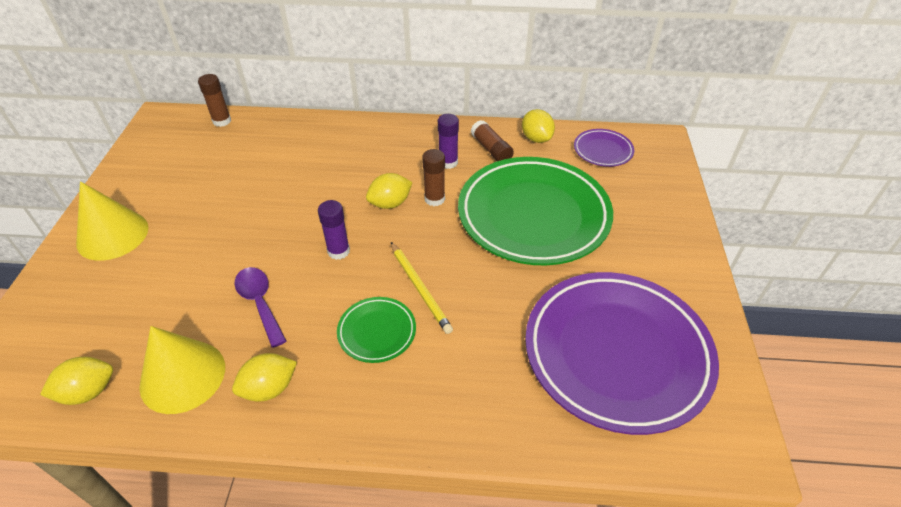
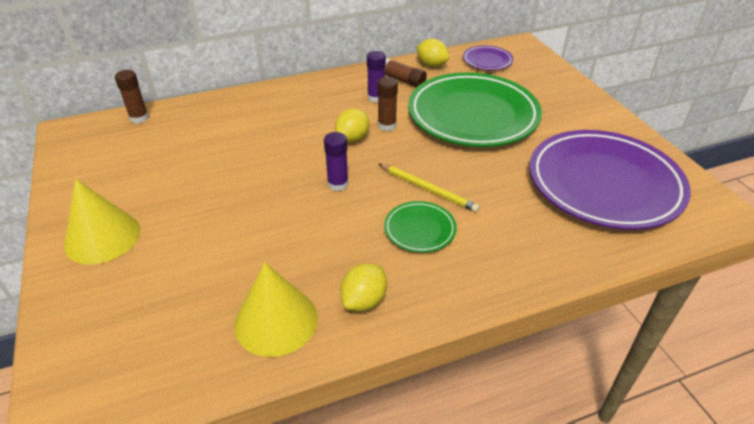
camera: 25 degrees left, 5 degrees down
yellow lemon [40,357,113,405] -> none
purple spoon [234,267,287,348] -> none

